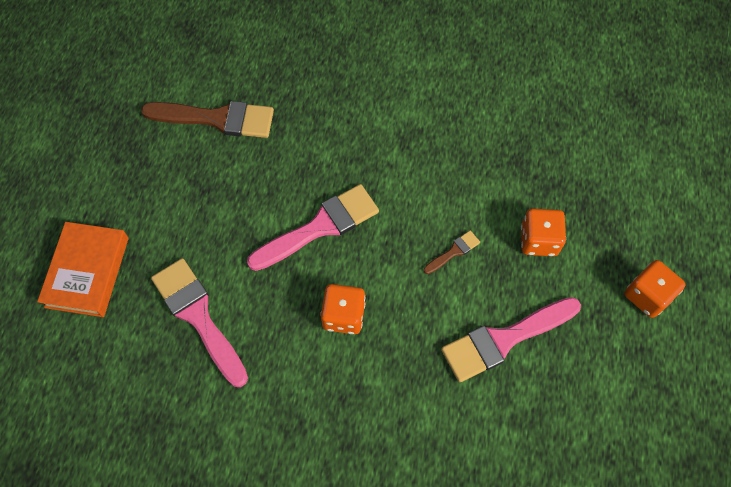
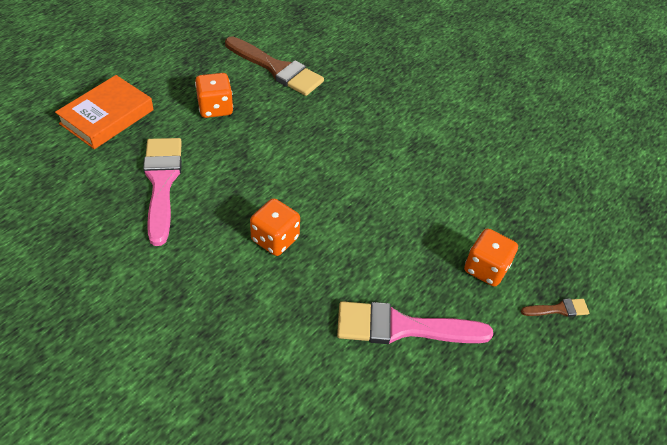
camera: 25 degrees right, 15 degrees down
pink brush [247,184,379,271] -> none
brown brush [424,231,480,274] -> brown brush moved to [521,299,589,317]
orange dice [625,260,685,318] -> orange dice moved to [195,73,233,118]

